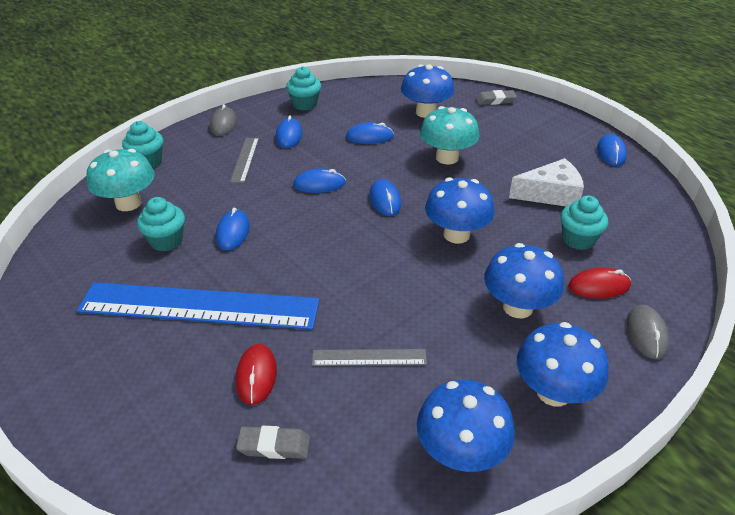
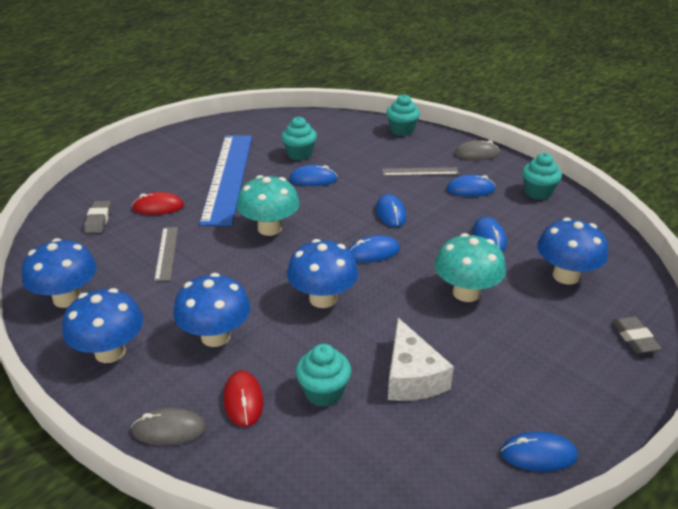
camera: 85 degrees right, 5 degrees down
turquoise mushroom [86,149,155,211] -> turquoise mushroom moved to [237,175,300,236]

